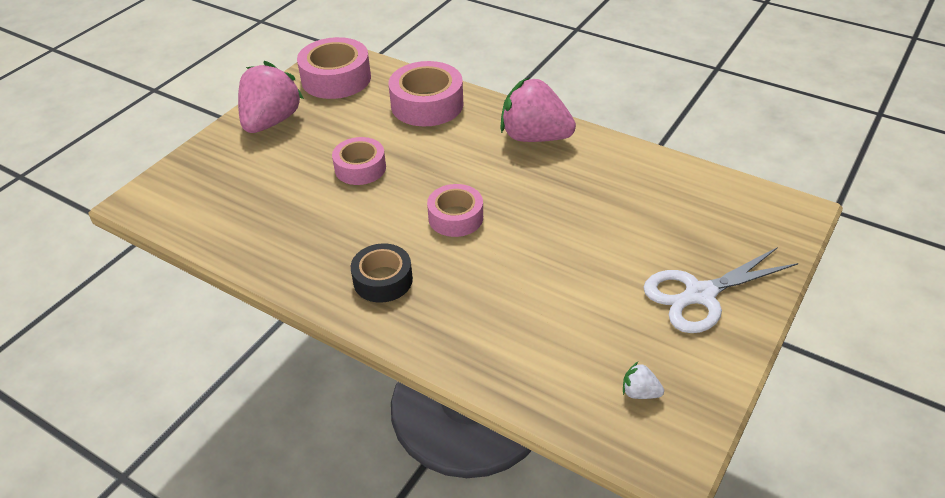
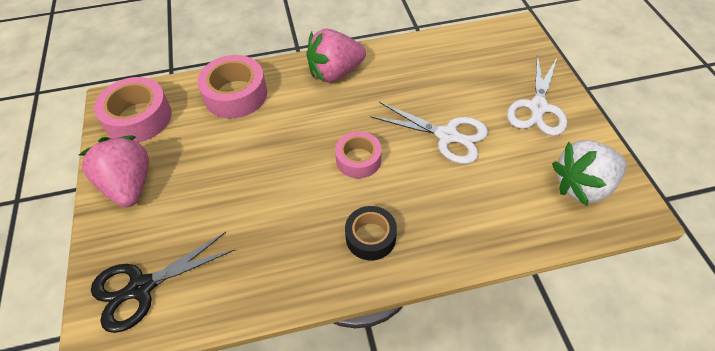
camera: 45 degrees left, 10 degrees up
pink tape [332,137,386,185] -> none
white strawberry [623,362,664,399] -> white strawberry [552,140,627,206], size x2.47
none -> black scissors [91,232,235,333]
none -> white scissors [370,102,488,164]

